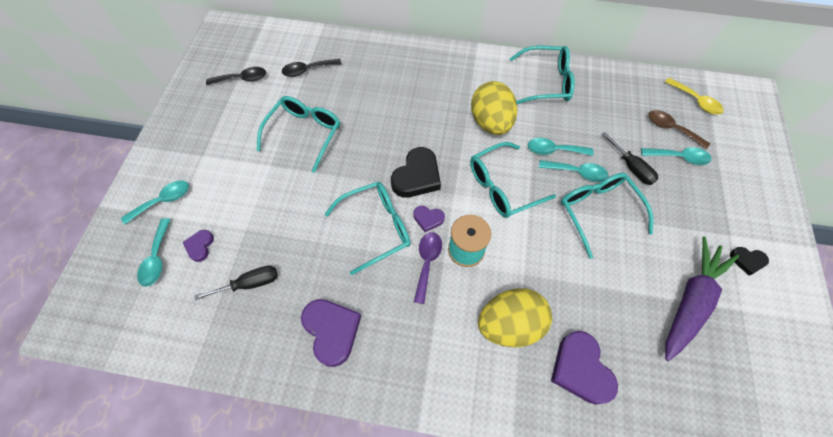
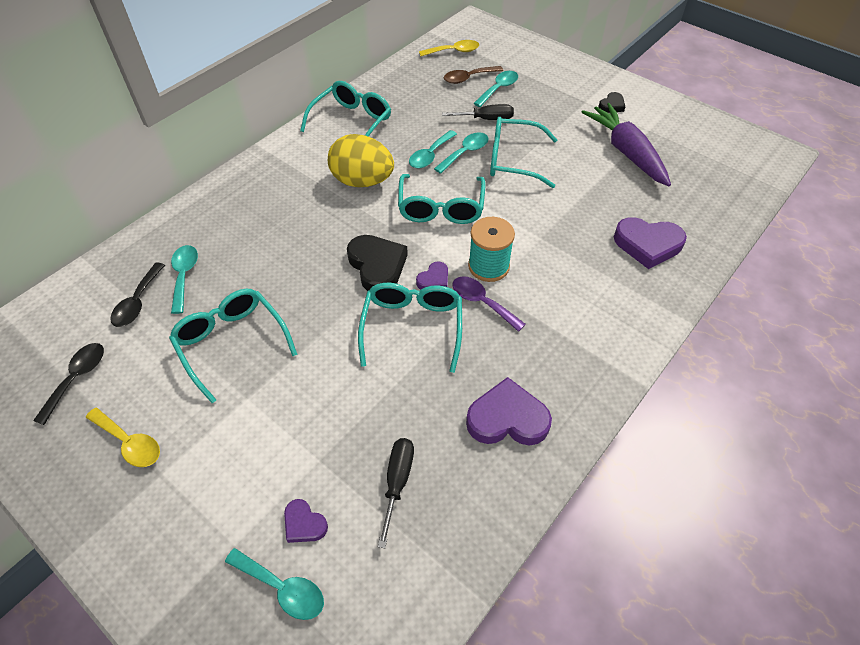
camera: 60 degrees left, 10 degrees down
turquoise spoon [121,180,189,225] -> turquoise spoon moved to [171,245,198,314]
yellow egg [478,289,552,347] -> none
none -> yellow spoon [86,408,160,467]

